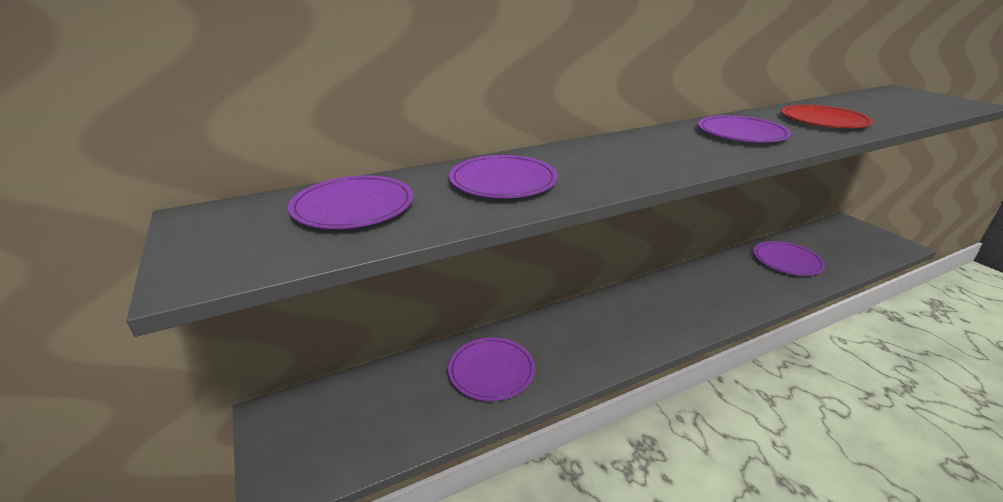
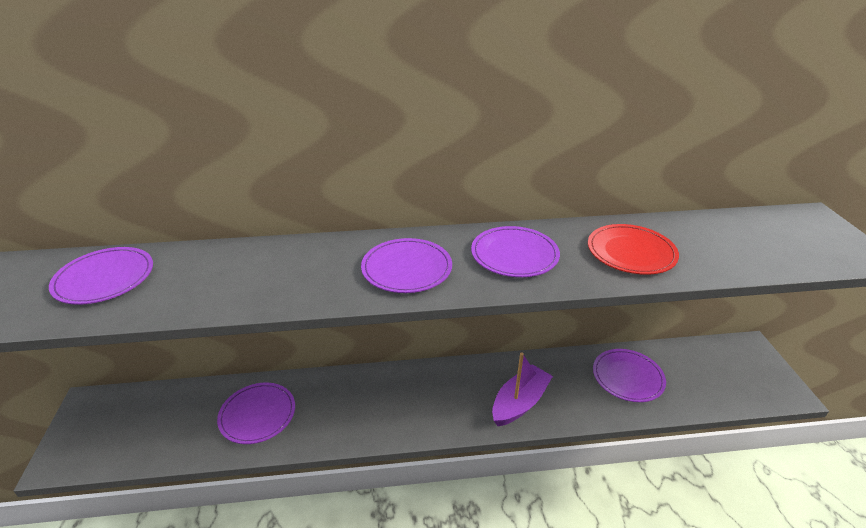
camera: 20 degrees right, 5 degrees up
purple plate [449,155,558,198] -> purple plate moved to [361,238,452,293]
none -> purple boat [492,353,553,426]

